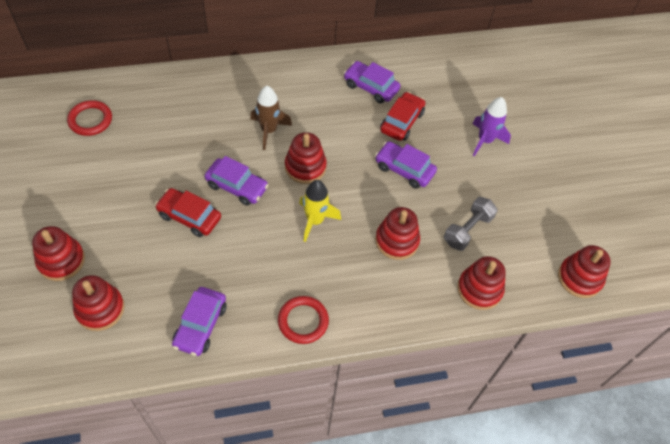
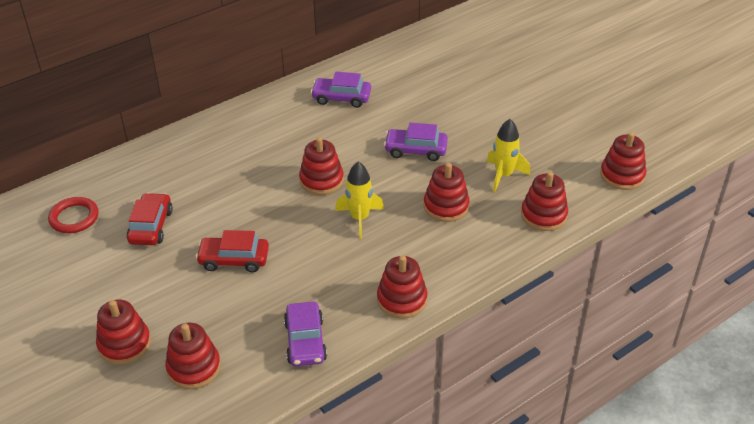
camera: 20 degrees left, 15 degrees down
purple car [205,156,269,206] -> none
brown rocket [250,86,292,150] -> none
red ring [278,296,329,344] -> red stacking toy [377,255,427,319]
red car [380,92,425,141] -> red car moved to [127,193,173,245]
grey dumbbell [444,197,498,251] -> yellow rocket [487,119,530,192]
purple rocket [473,97,511,157] -> none

